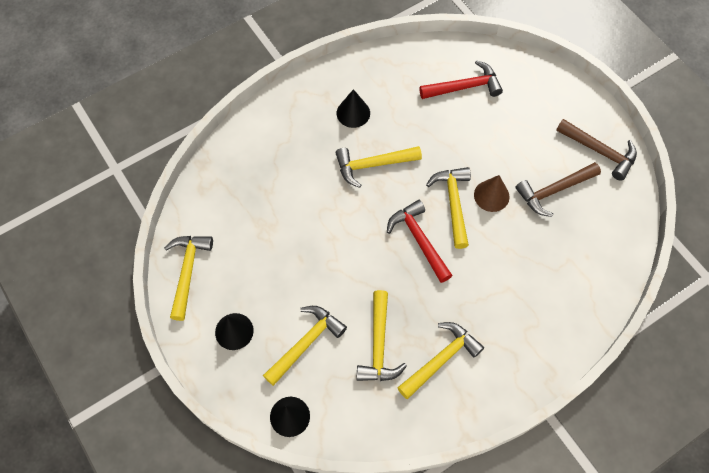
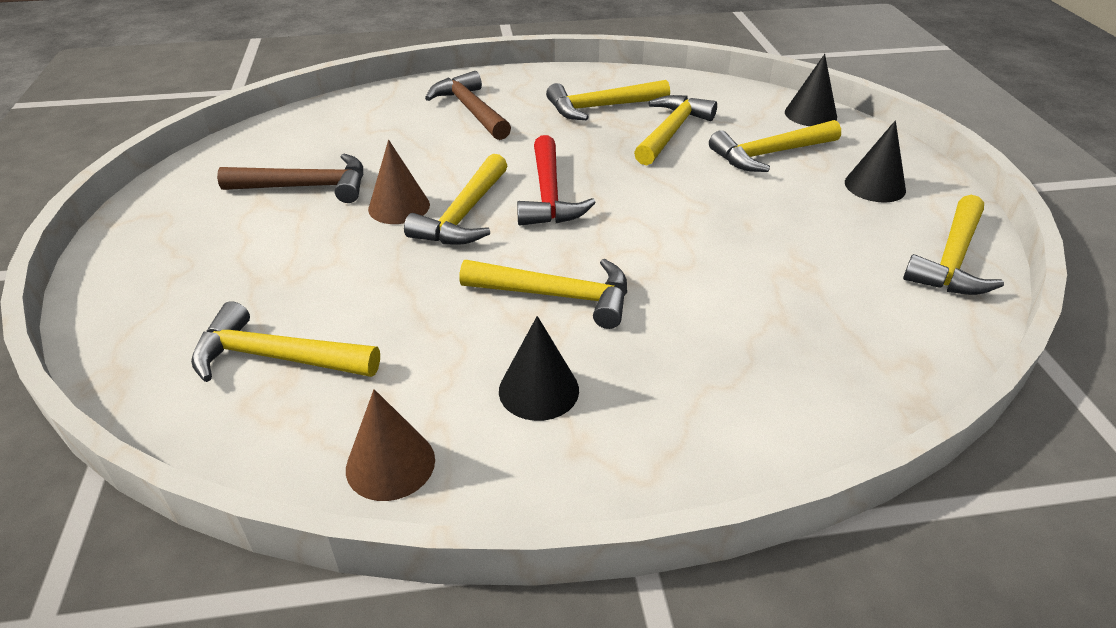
camera: 155 degrees left, 25 degrees down
red hammer [419,60,503,99] -> yellow hammer [191,301,380,382]
brown hammer [556,119,637,181] -> brown hammer moved to [425,71,511,140]
none -> brown cone [346,389,435,501]

